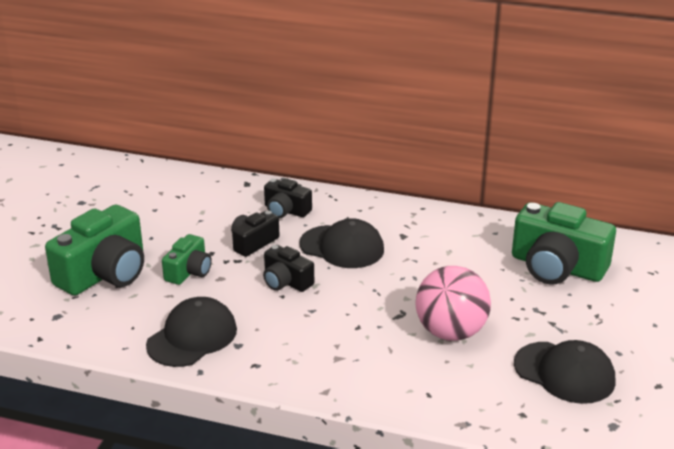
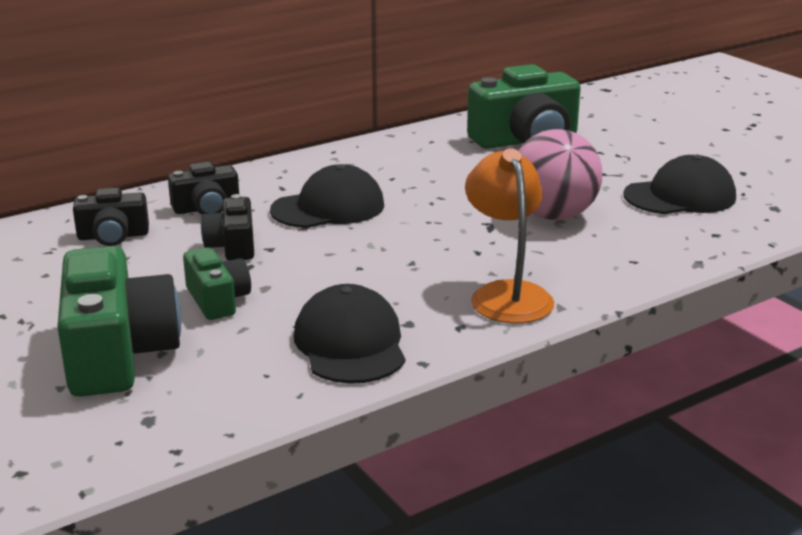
camera: 50 degrees left, 5 degrees down
black camera [263,245,314,292] -> black camera moved to [73,188,149,246]
none -> orange lamp [465,148,554,324]

